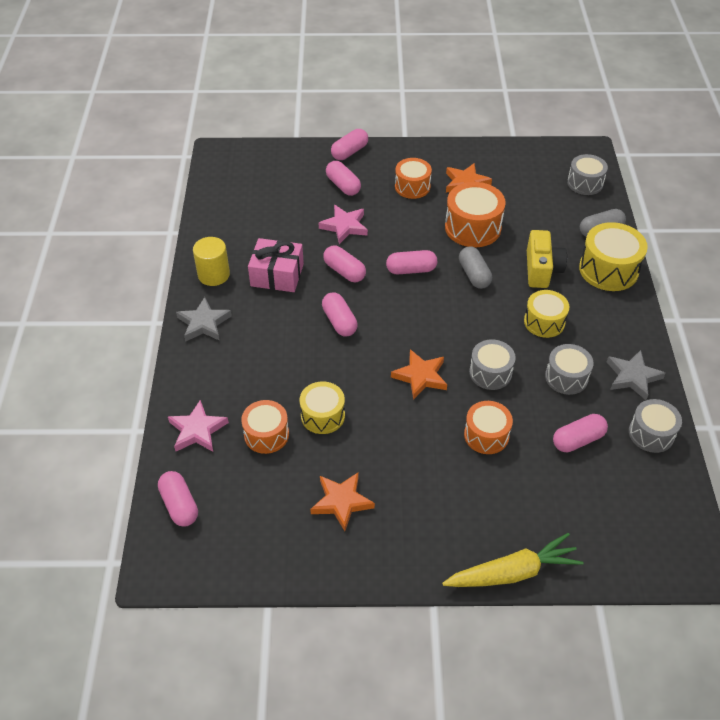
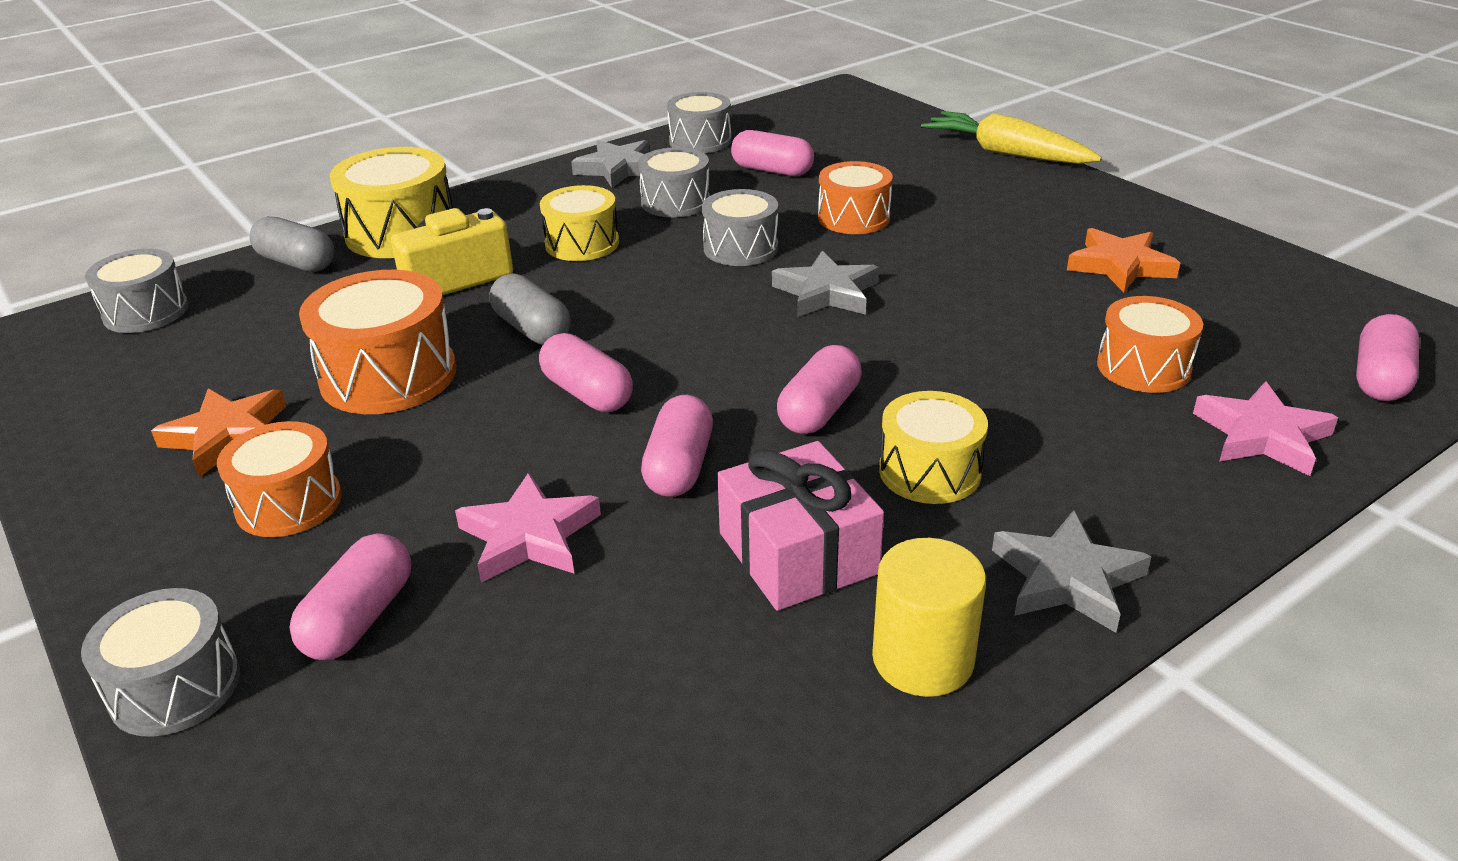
camera: 125 degrees left, 15 degrees down
yellow drum [300,381,345,434] -> yellow drum moved to [879,391,988,504]
pink capsule [331,129,368,160] -> grey drum [81,588,240,737]
orange star [391,349,447,400] -> grey star [772,251,879,317]
grey capsule [459,246,492,289] -> grey capsule turned 75 degrees counterclockwise [490,273,571,345]

